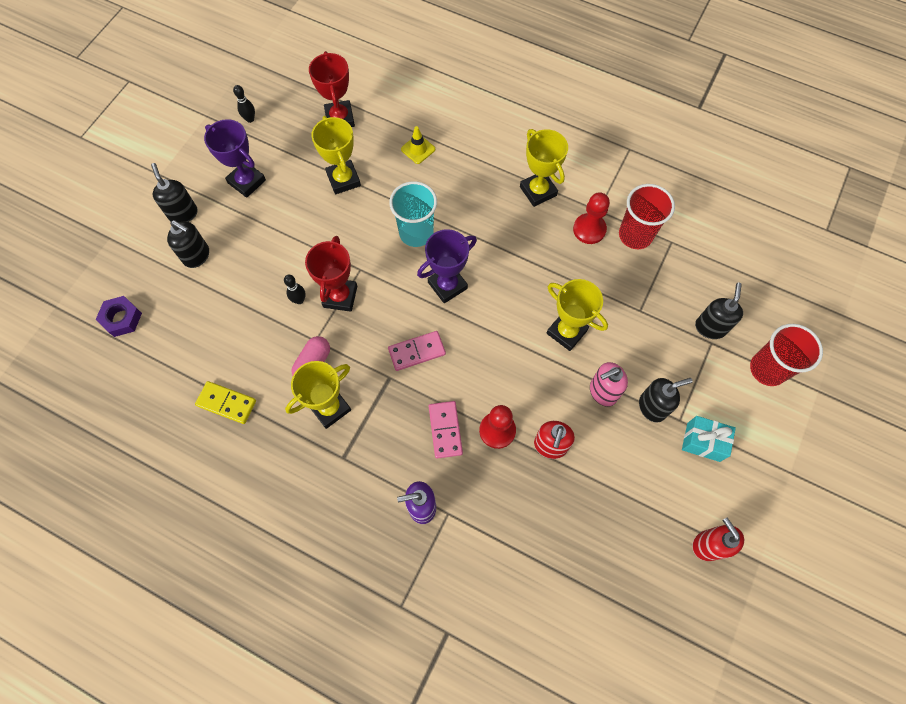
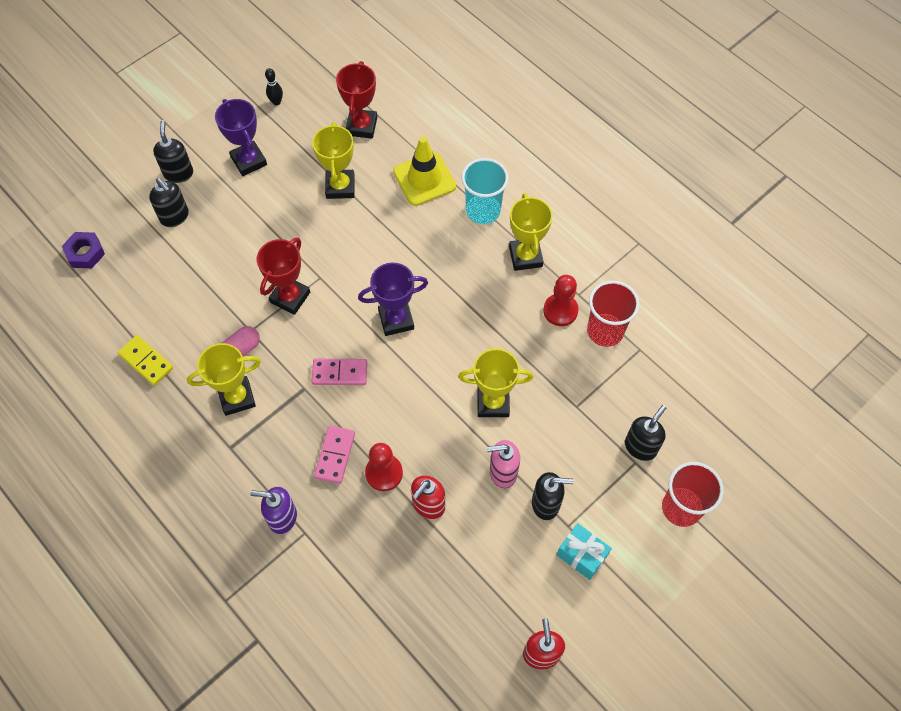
camera: 20 degrees right, 5 degrees down
black bowling pin [284,275,306,304] -> none
turquoise cup [389,181,437,247] -> turquoise cup moved to [461,158,509,224]
yellow traffic cone [401,126,435,164] -> yellow traffic cone [393,137,456,206], size x1.84
yellow trophy [547,279,608,351] -> yellow trophy turned 60 degrees counterclockwise [458,348,533,417]

